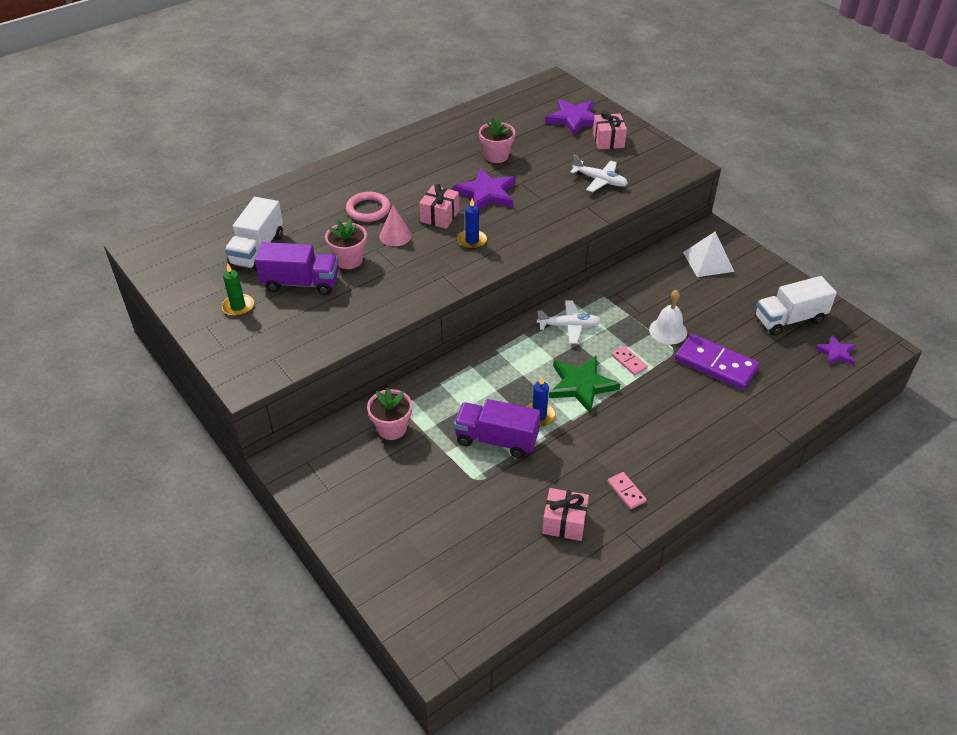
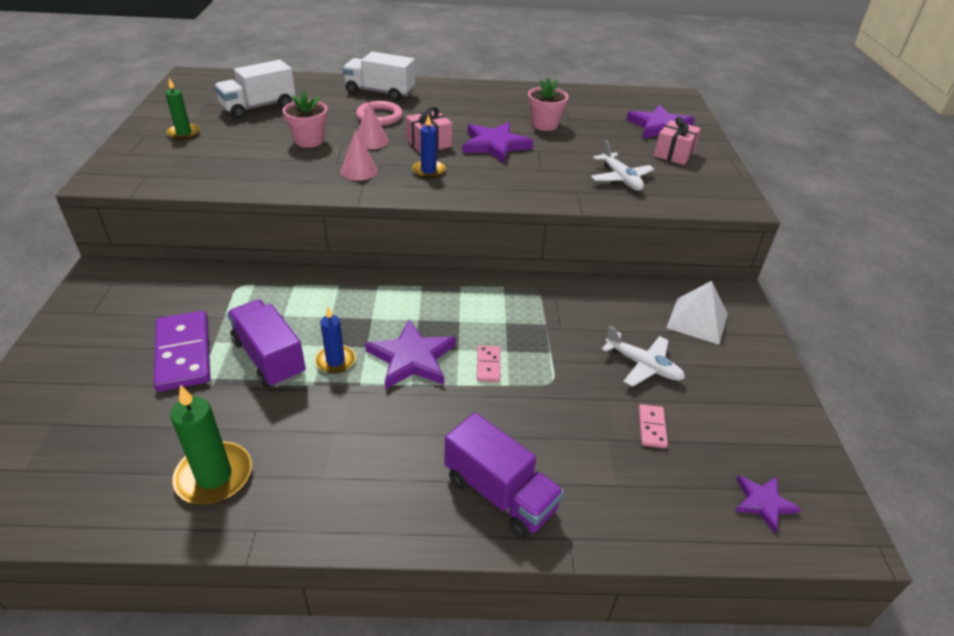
camera: 35 degrees right, 5 degrees down
purple truck [255,242,338,295] -> purple truck moved to [444,412,564,539]
pink flower pot [367,388,412,440] -> none
white plane [537,301,602,344] -> white plane moved to [601,326,685,387]
pink gift [542,488,589,541] -> green candle [170,384,252,504]
green star [549,356,620,414] -> purple star [365,319,456,389]
pink domino [608,472,647,509] -> pink domino moved to [639,404,668,448]
white bell [649,290,687,344] -> none
purple domino [675,334,759,390] -> purple domino moved to [154,311,211,392]
white truck [755,276,837,336] -> white truck moved to [342,52,415,101]
none -> pink cone [340,130,378,181]

